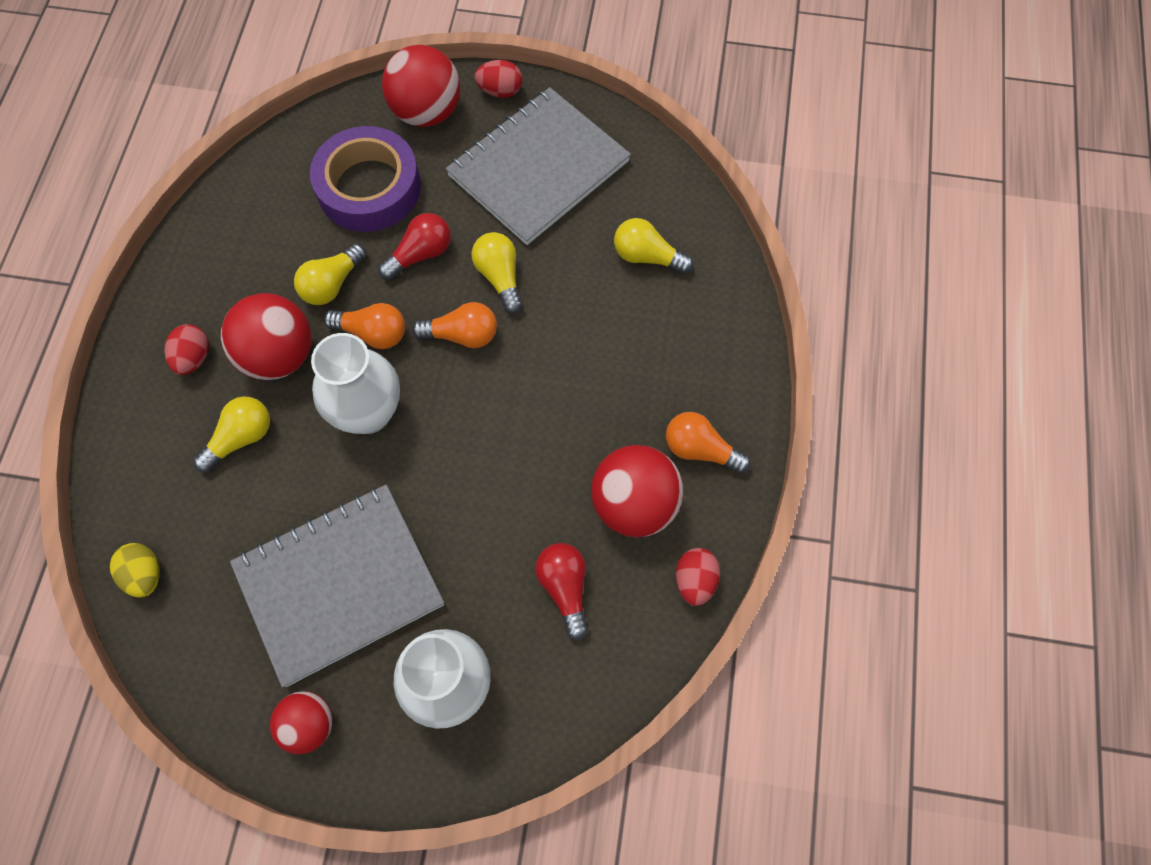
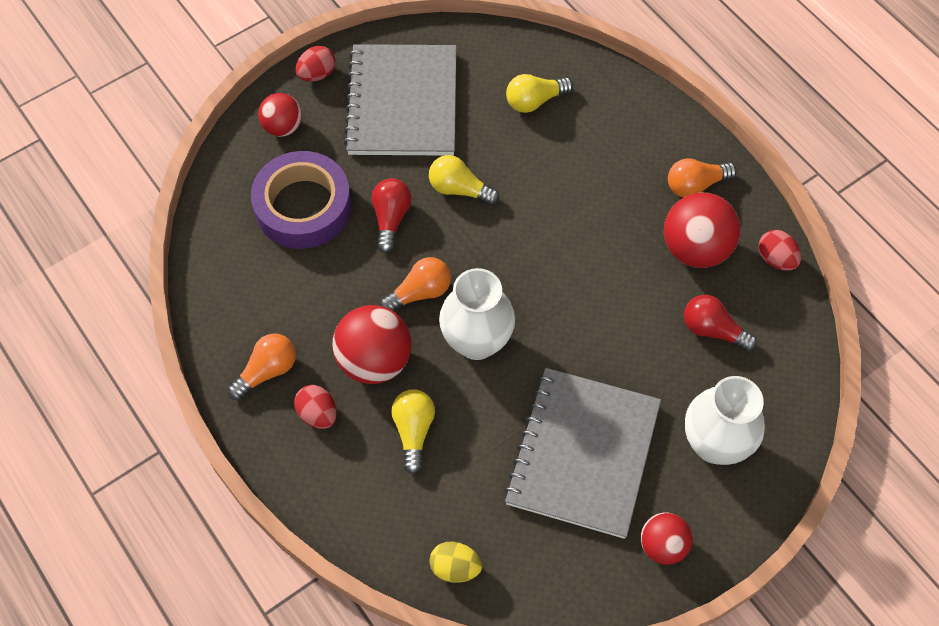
camera: 45 degrees left, 5 degrees down
yellow light bulb [294,243,367,305] -> none
red ball [382,45,461,127] -> red ball [258,93,302,137], size x0.61
orange light bulb [412,302,497,348] -> orange light bulb moved to [227,333,296,400]

